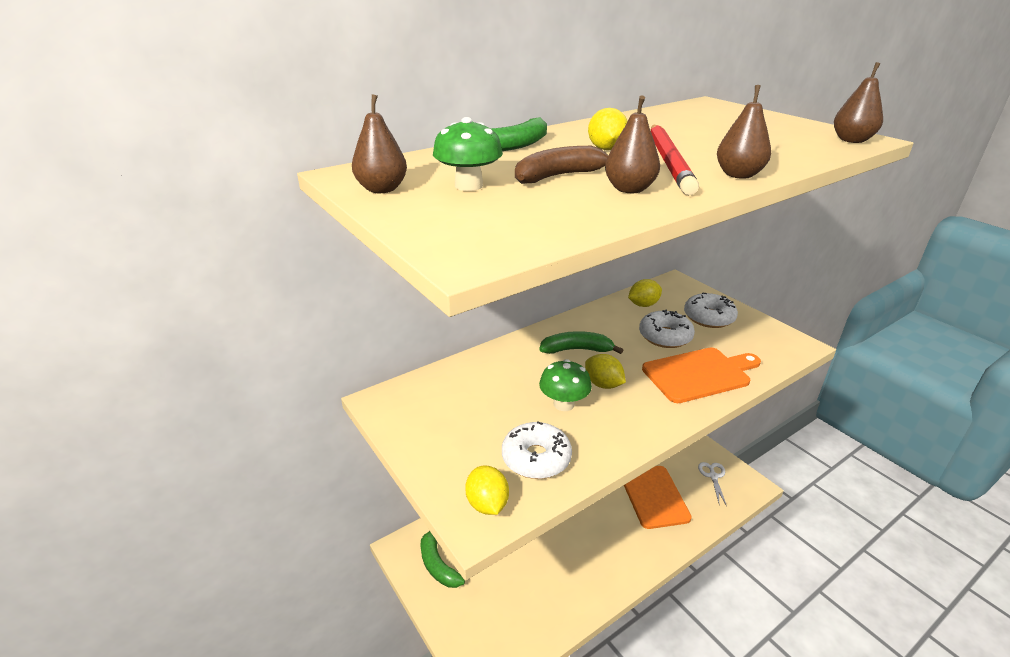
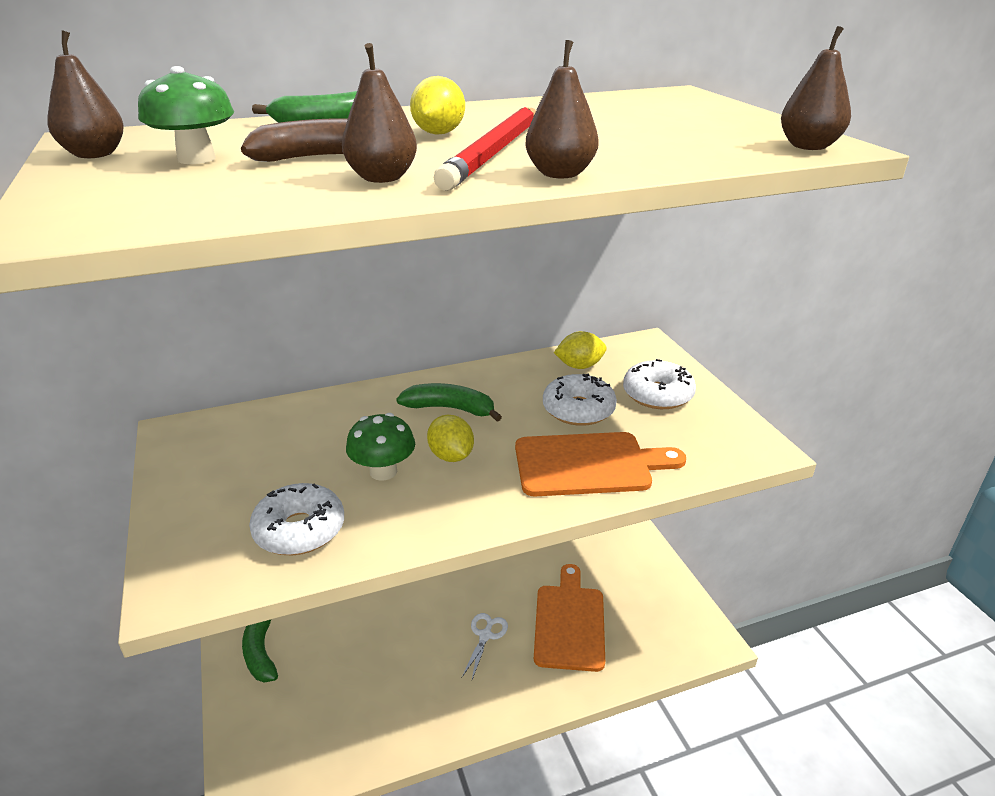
camera: 15 degrees right, 0 degrees up
yellow lemon [465,466,509,515] -> none
white scissors [698,462,727,506] -> white scissors moved to [462,613,508,679]

